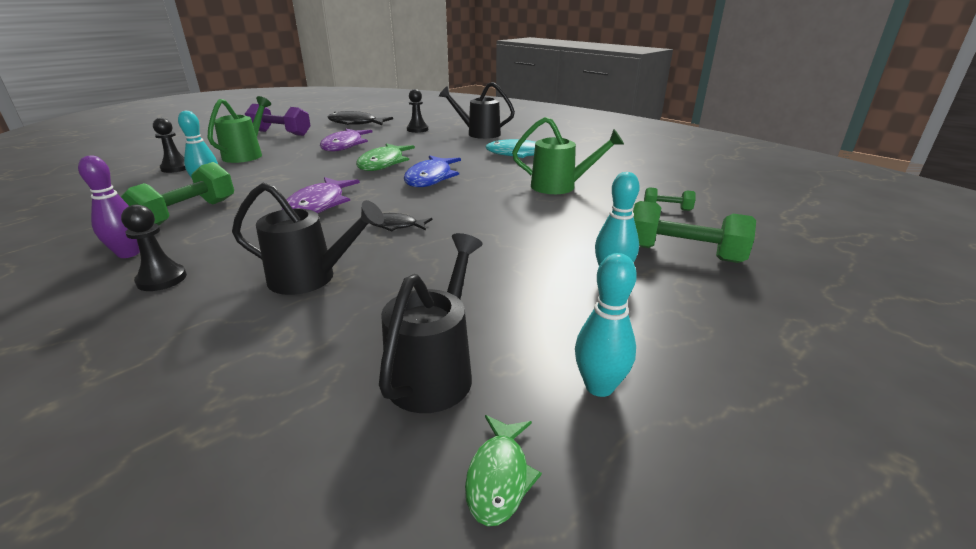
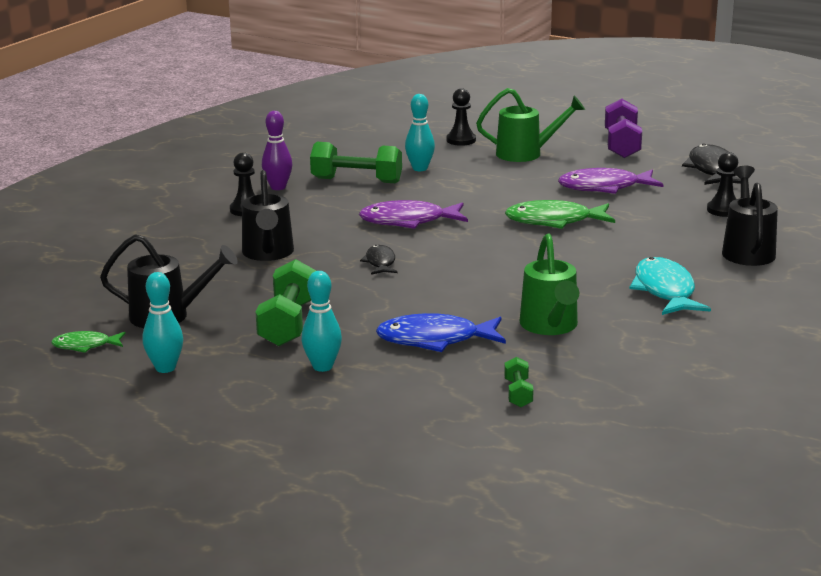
camera: 75 degrees right, 5 degrees down
blue fish [404,155,461,187] -> blue fish moved to [376,313,506,352]
green dumbbell [633,201,756,263] -> green dumbbell moved to [256,259,316,346]

